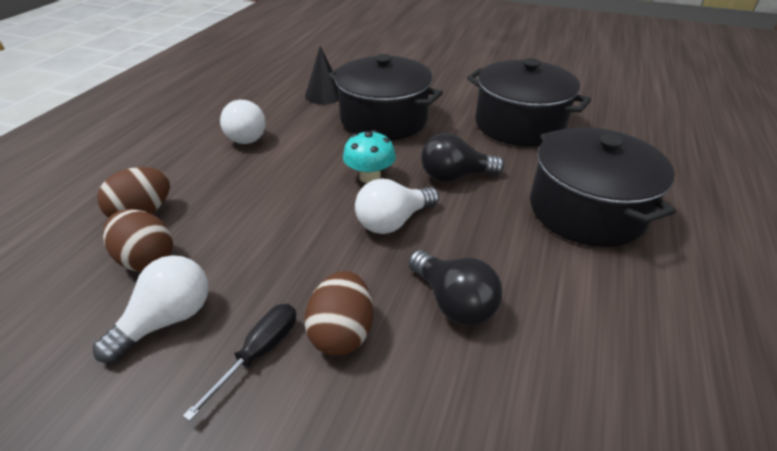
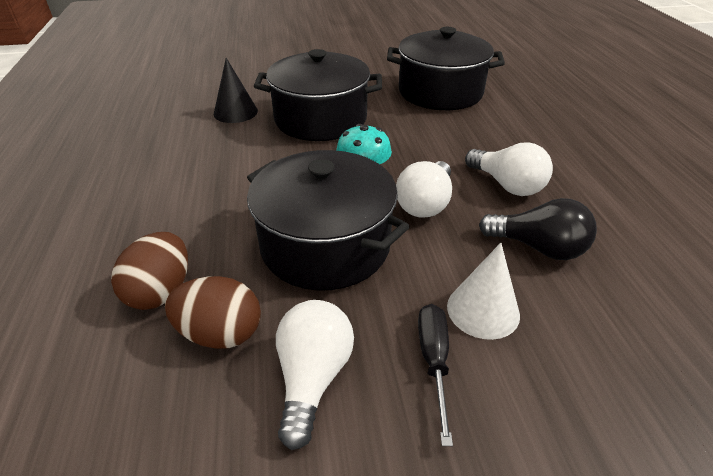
camera: 30 degrees left, 0 degrees up
white light bulb [220,100,266,144] -> white light bulb moved to [465,142,553,196]
brown egg [304,271,373,356] -> white cone [447,243,520,340]
black light bulb [421,133,504,182] -> none
black pot [530,127,676,247] -> black pot moved to [247,150,410,290]

